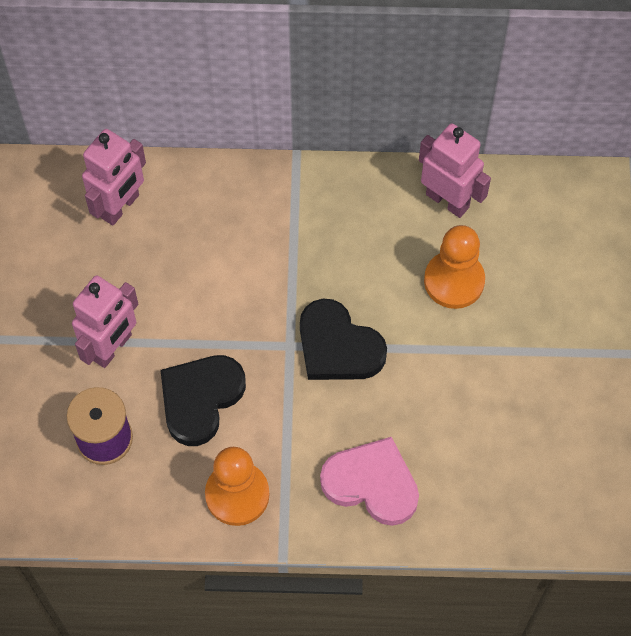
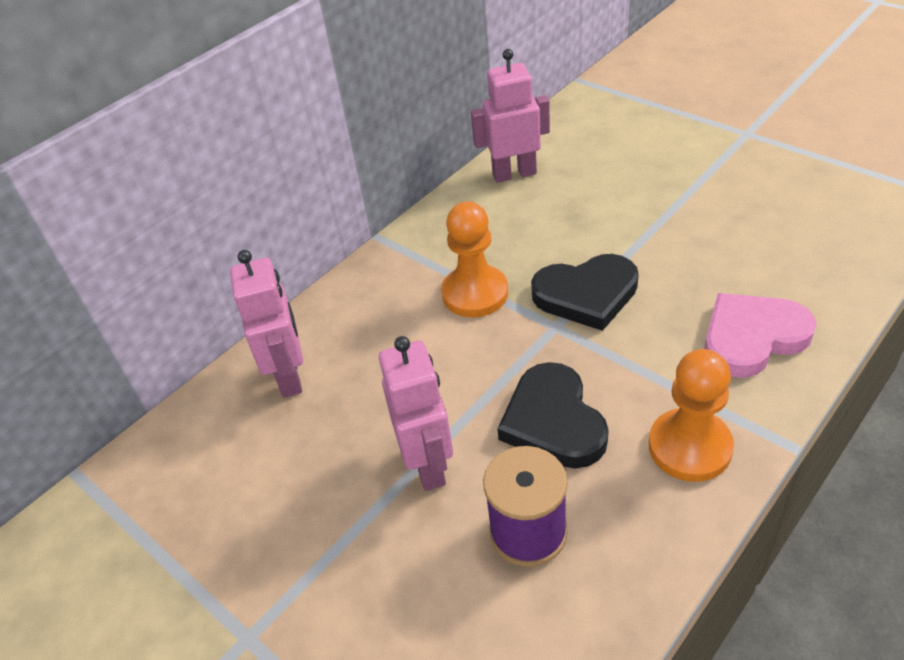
camera: 45 degrees left, 20 degrees down
orange pawn [424,225,485,309] -> orange pawn moved to [441,202,508,317]

